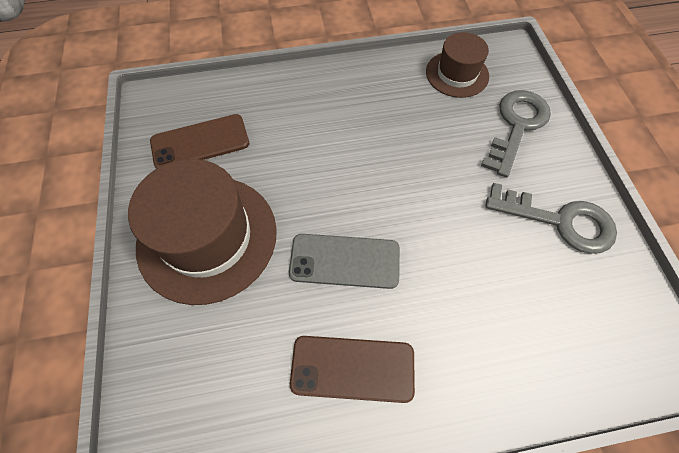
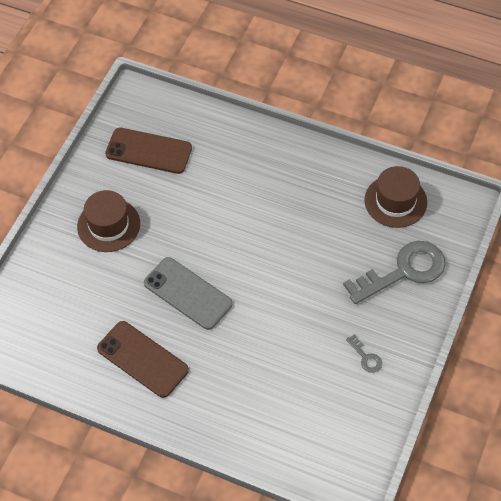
camera: 35 degrees right, 5 degrees down
brown hat [128,159,277,305] -> brown hat [77,190,140,252], size x0.56
grey key [485,183,617,254] -> grey key [346,334,382,373], size x0.42

